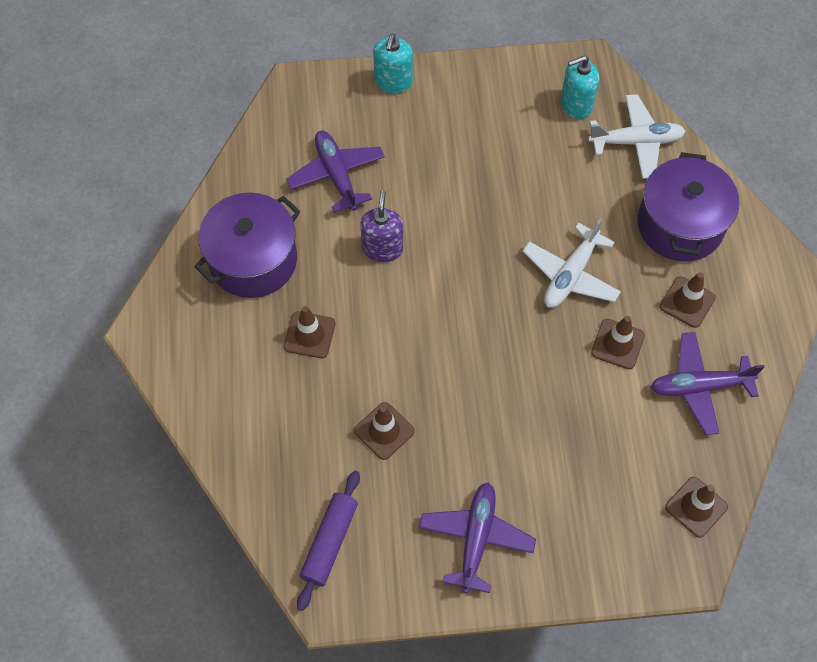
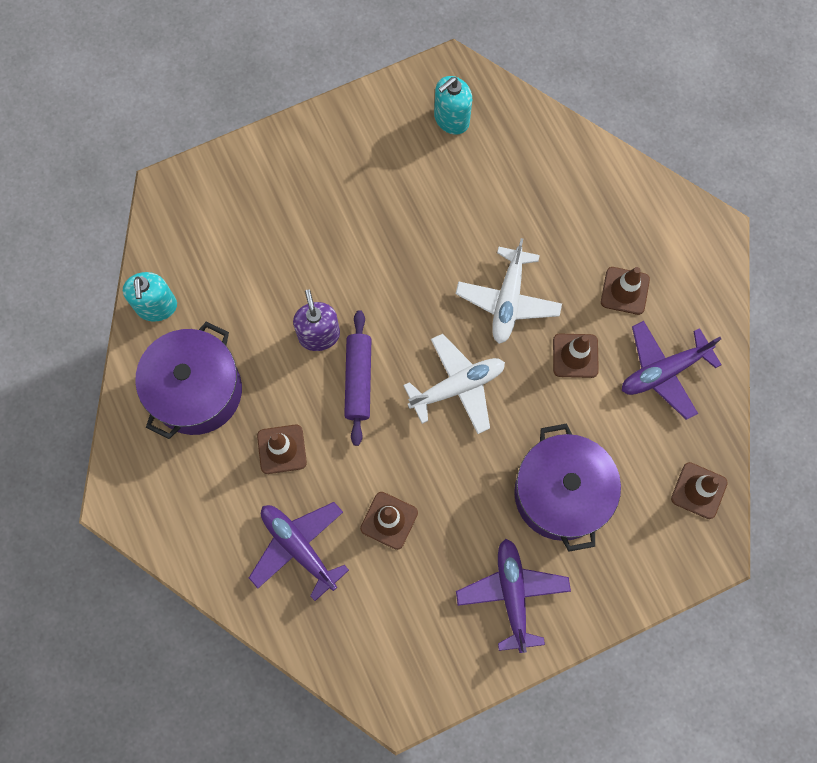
camera: 20 degrees left, 10 degrees up
purple plane [286,131,385,213] -> purple plane moved to [249,502,349,601]
purple rolling pin [297,471,360,611] -> purple rolling pin moved to [344,310,371,446]
turquoise soap dispenser [373,33,413,93] -> turquoise soap dispenser moved to [123,272,177,321]
white plane [588,94,686,179] -> white plane moved to [403,334,505,434]
purple pot [638,152,739,261] -> purple pot moved to [514,424,621,552]

